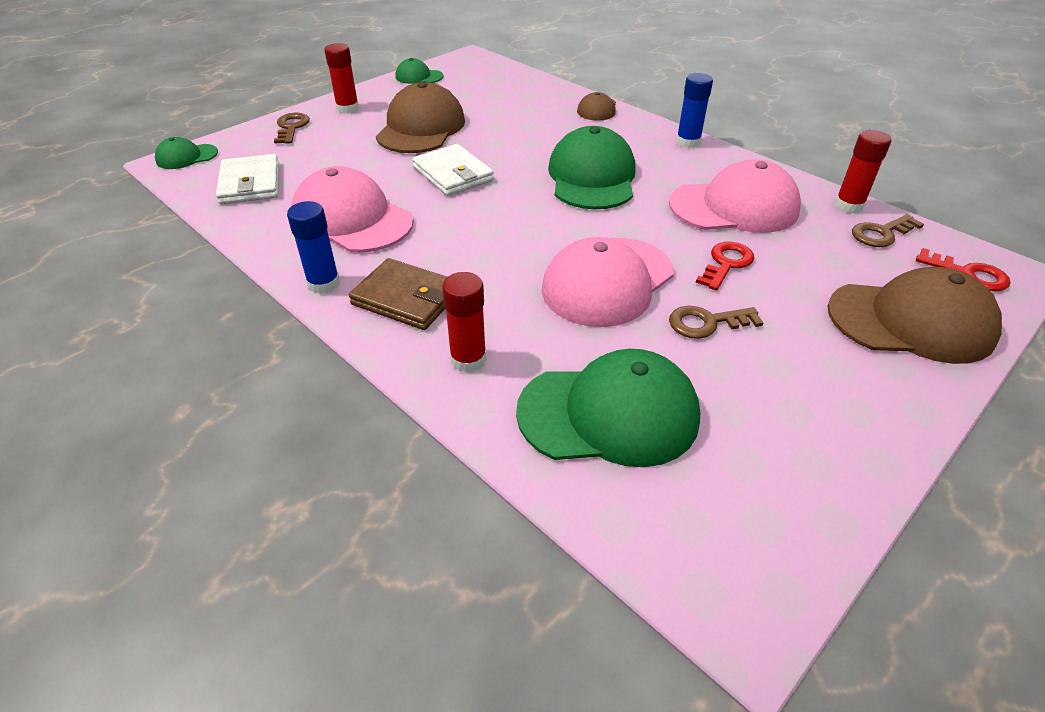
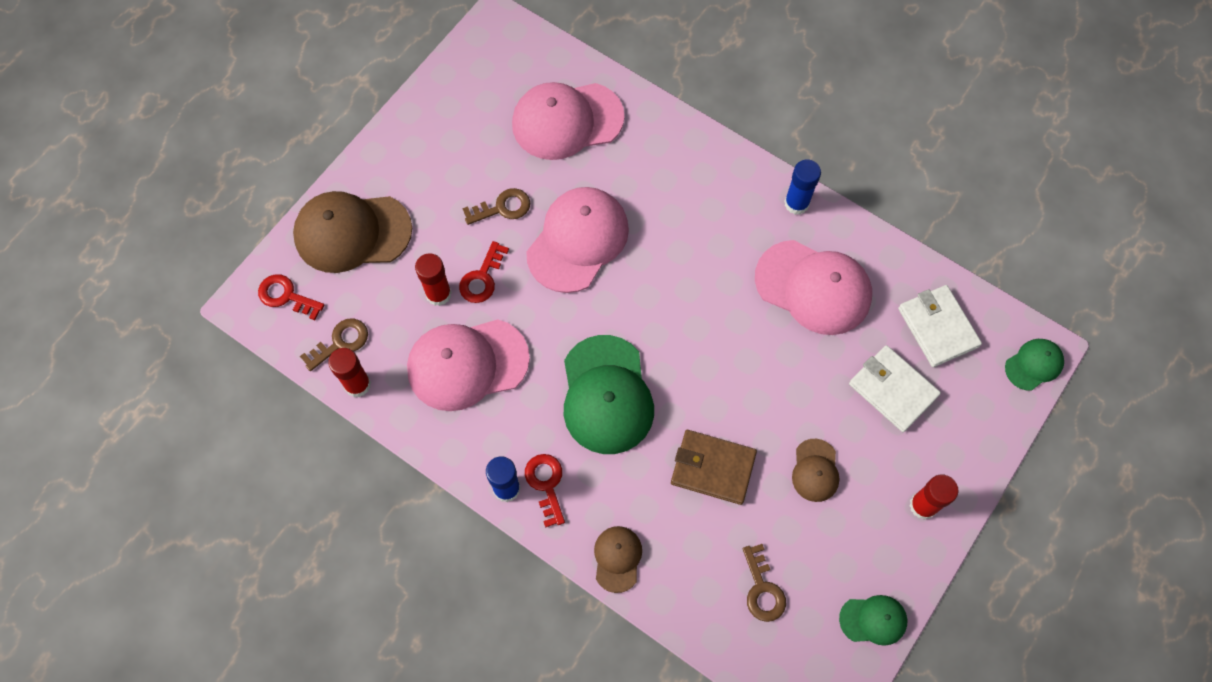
camera: 170 degrees right, 25 degrees up
brown key [274,113,310,144] -> brown key moved to [743,544,786,622]
brown wallet [349,258,447,330] -> brown wallet moved to [671,430,757,505]
brown cap [376,82,465,153] -> brown cap [792,439,839,502], size x0.51
white wallet [412,144,494,196] -> white wallet moved to [849,345,941,432]
red glue stick [442,272,487,373] -> red glue stick moved to [415,253,452,306]
green cap [516,349,700,467] -> pink cap [512,82,624,160]
none -> red key [525,454,565,528]

